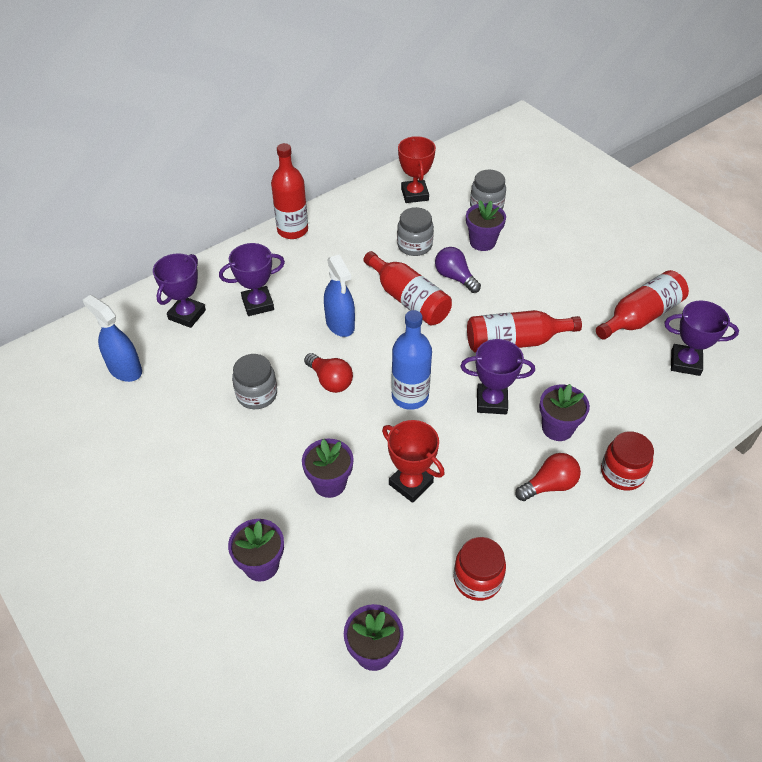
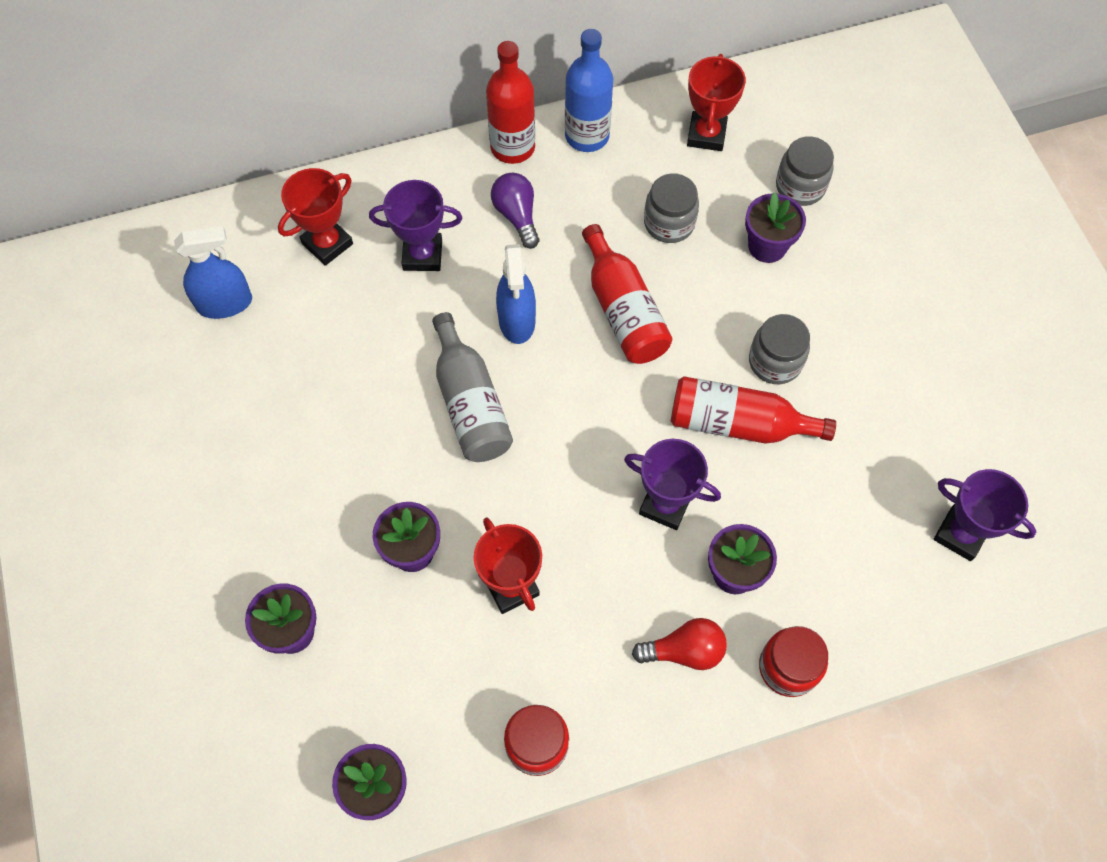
camera: 20 degrees right, 15 degrees up
blue spray bottle [83,295,142,382] -> blue spray bottle turned 105 degrees clockwise [174,226,252,319]
purple trophy [153,253,206,328] -> red trophy [278,168,353,266]
grey jar [232,354,277,409] -> grey jar moved to [749,314,810,384]
red light bulb [304,353,353,393] -> grey bottle [432,312,513,462]
blue bottle [391,310,432,410] -> blue bottle moved to [565,29,613,152]
purple light bulb [435,247,481,293] -> purple light bulb moved to [491,173,539,249]
red bottle [596,270,689,340] -> none

